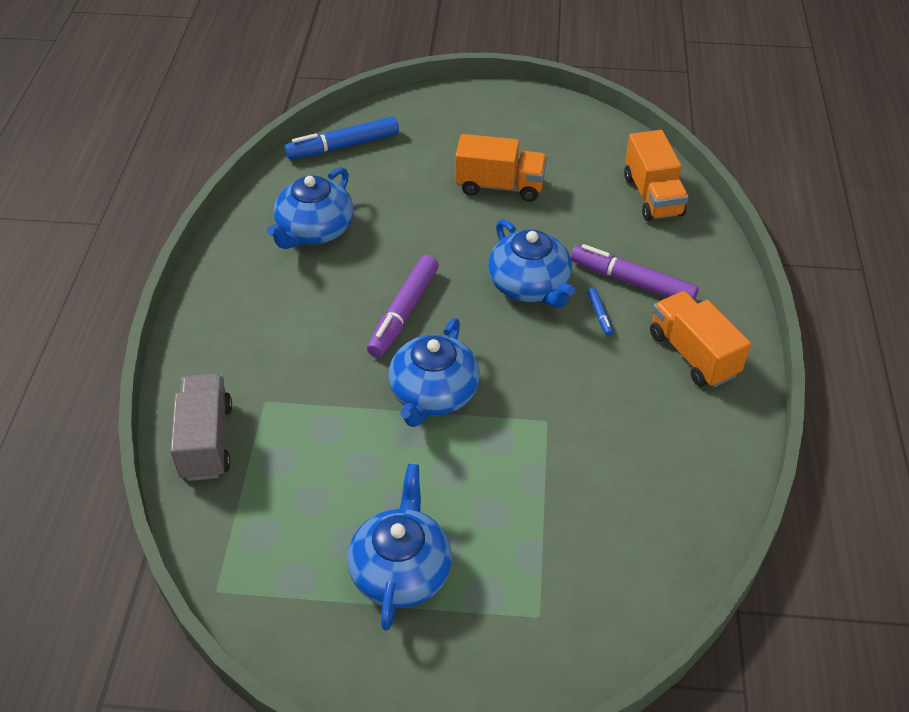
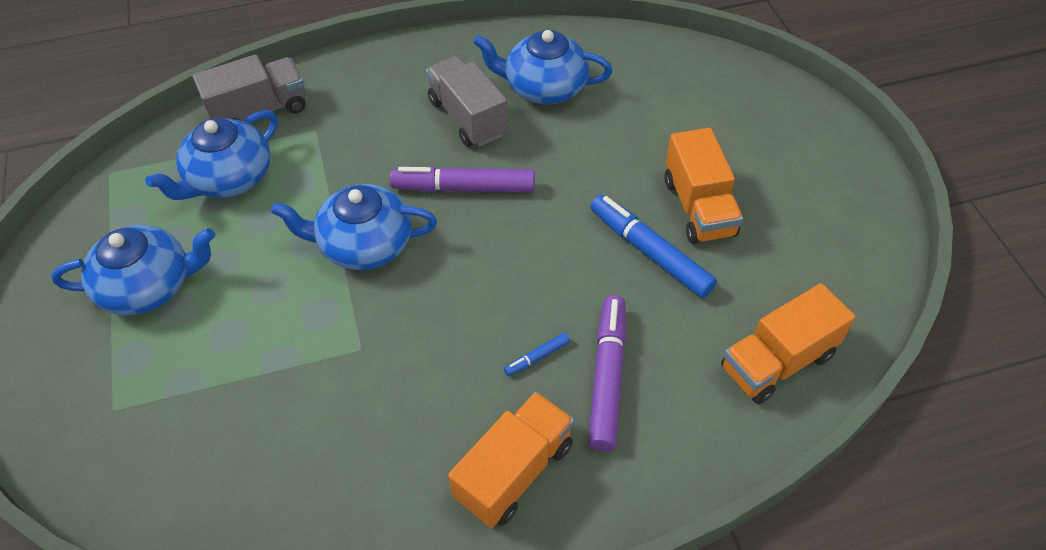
camera: 70 degrees right, 5 degrees up
blue marker [285,117,399,159] -> blue marker moved to [591,195,717,298]
blue teapot [488,219,575,308] -> blue teapot moved to [145,110,278,200]
none -> grey truck [426,56,508,147]

